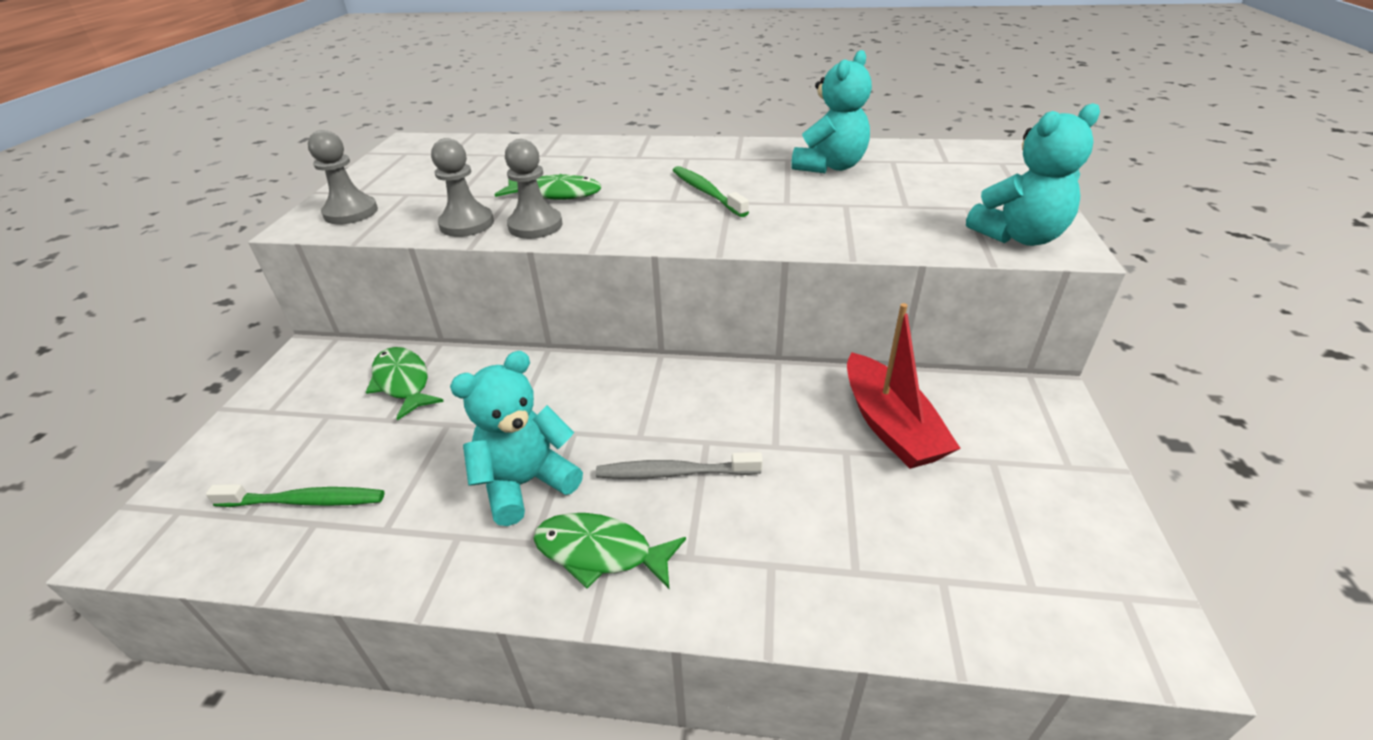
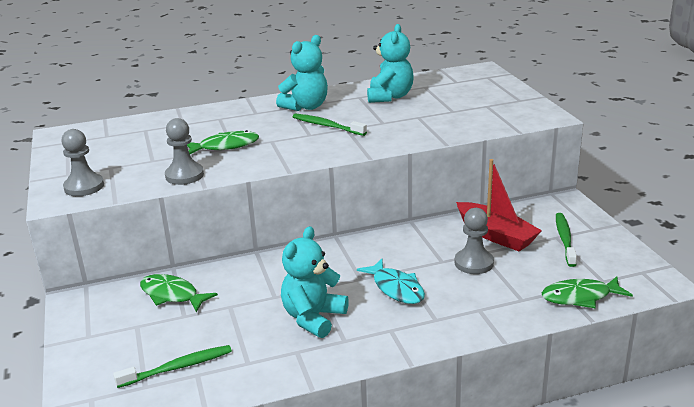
camera: 25 degrees left, 10 degrees down
grey pawn [505,139,563,239] -> grey pawn moved to [455,208,494,274]
green fish [533,513,686,589] -> green fish moved to [542,276,633,308]
grey toothbrush [596,452,763,479] -> turquoise fish [357,259,425,304]
turquoise teddy bear [966,103,1100,246] -> turquoise teddy bear moved to [276,35,328,111]
none -> green toothbrush [556,213,577,267]

